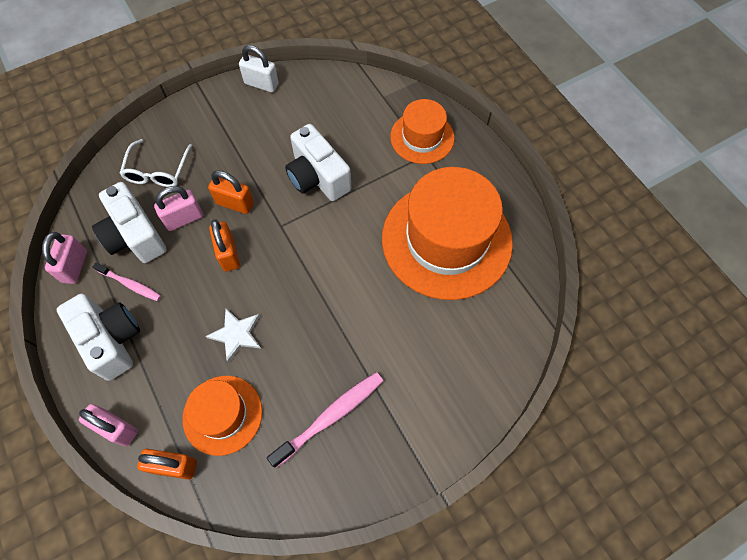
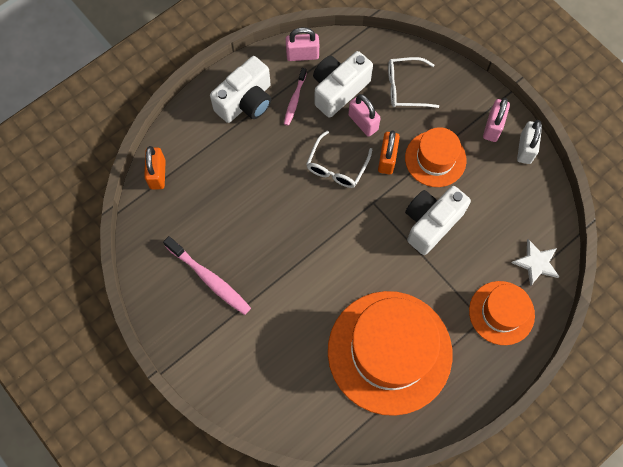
camera: 80 degrees right, 5 degrees up
pink padlock [79,404,138,447] -> pink padlock moved to [483,98,510,142]
orange hat [182,376,262,456] -> orange hat moved to [405,127,467,187]
white star [206,308,261,362] -> white star moved to [511,239,560,286]
orange padlock [209,219,240,272] -> white glasses [306,130,372,188]

